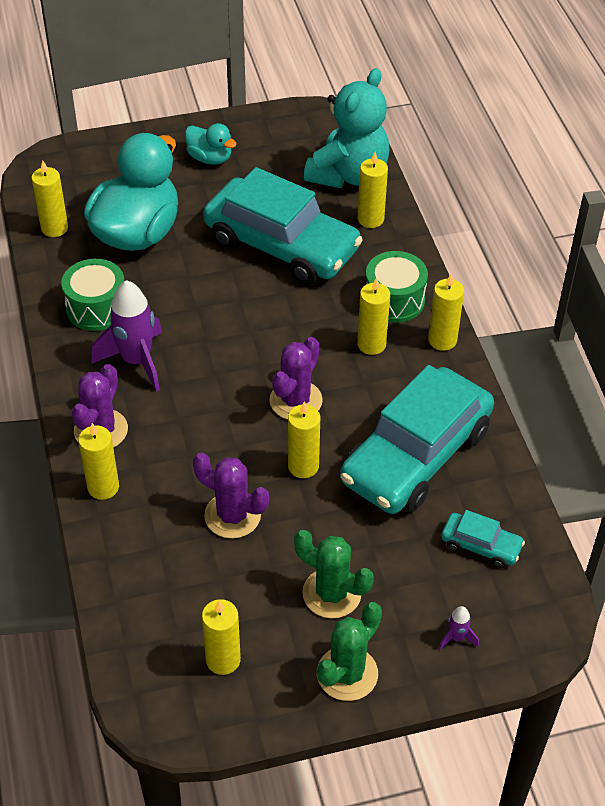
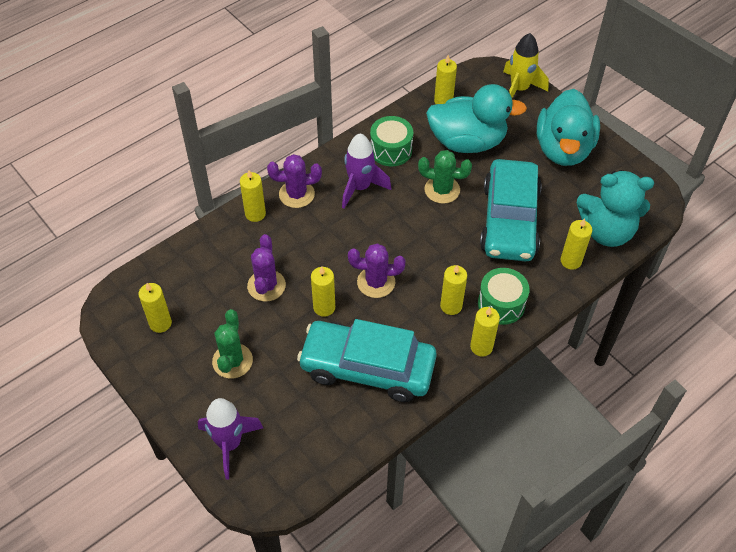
camera: 65 degrees right, 5 degrees up
turquoise duck [185,123,237,165] -> turquoise duck [537,89,600,166], size x2.06
green cactus [317,602,382,701] -> green cactus moved to [418,150,472,204]
purple rocket [439,606,479,650] -> purple rocket [198,398,263,479], size x2.28
turquoise car [441,510,525,568] -> none
none -> yellow rocket [503,33,549,98]

